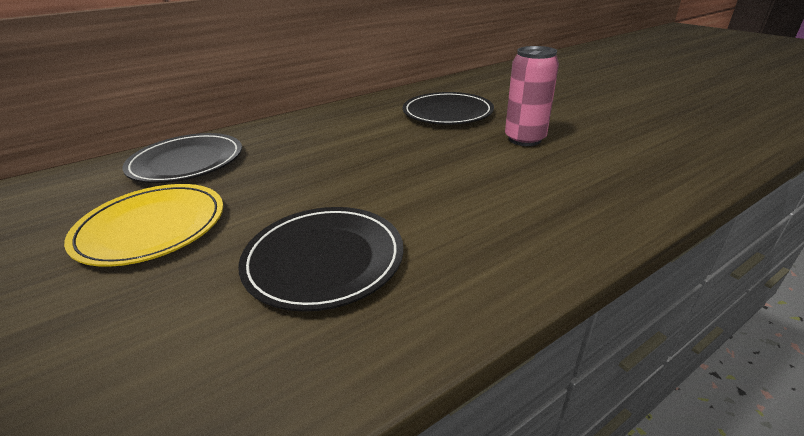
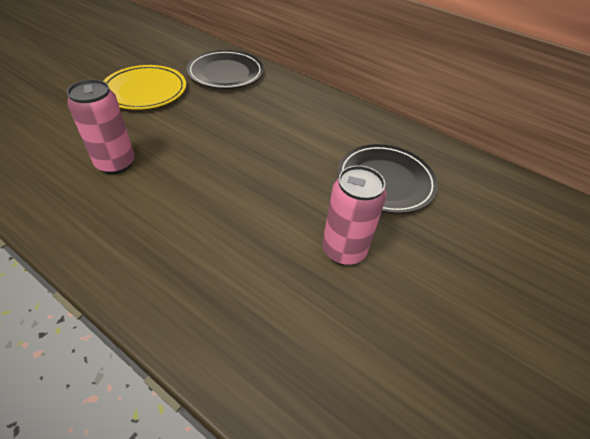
camera: 65 degrees right, 15 degrees up
black plate [238,207,403,312] -> pink can [67,79,135,174]

